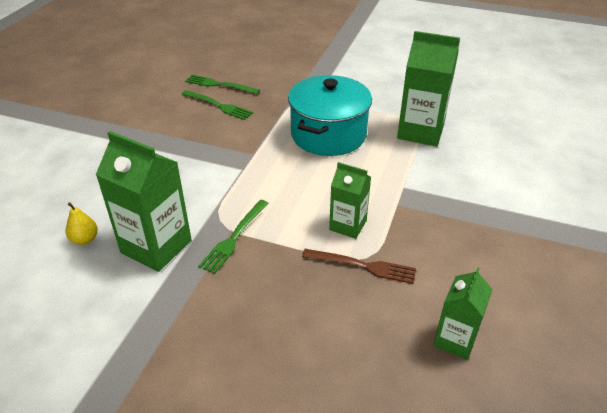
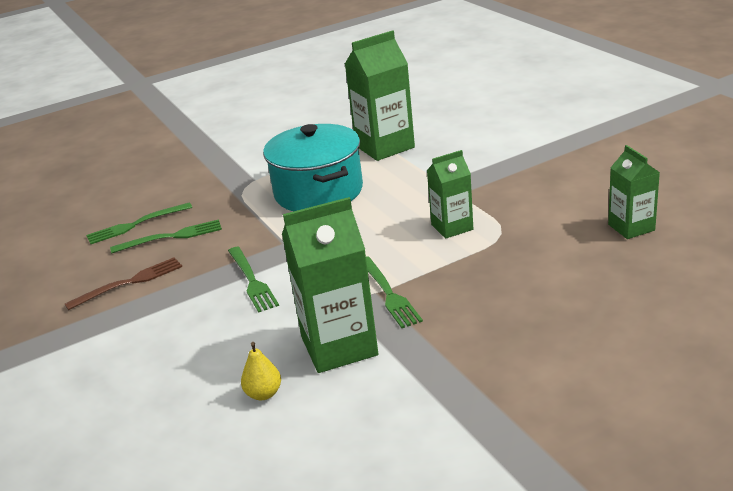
camera: 45 degrees left, 10 degrees down
brown fork [302,249,416,284] -> brown fork moved to [65,257,182,310]
none -> green fork [228,247,279,313]

